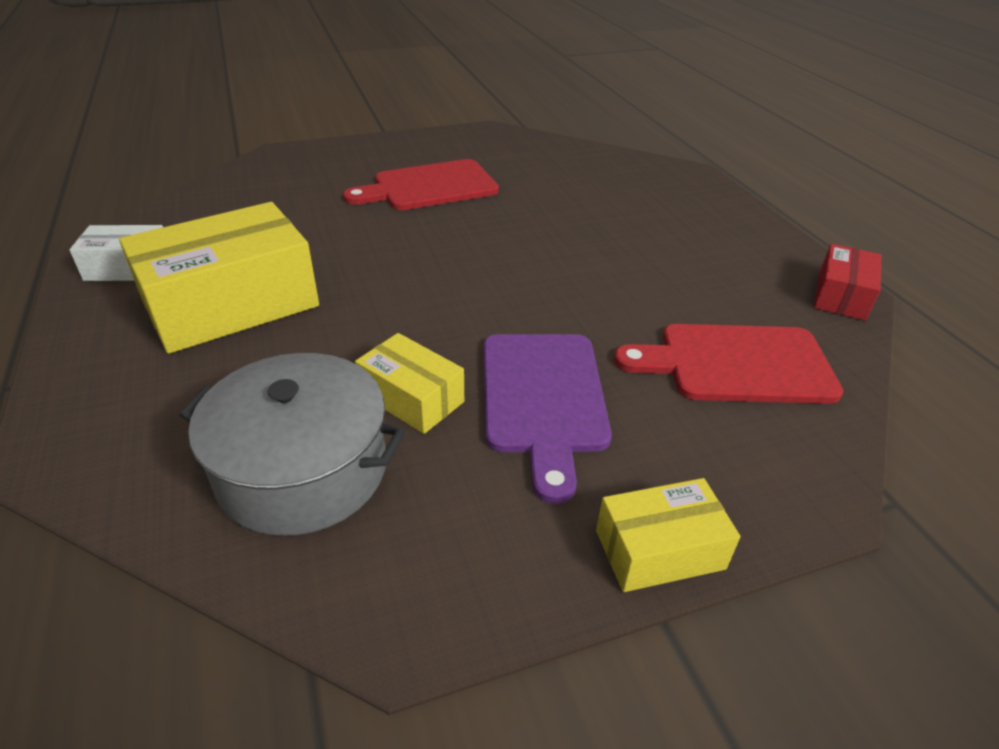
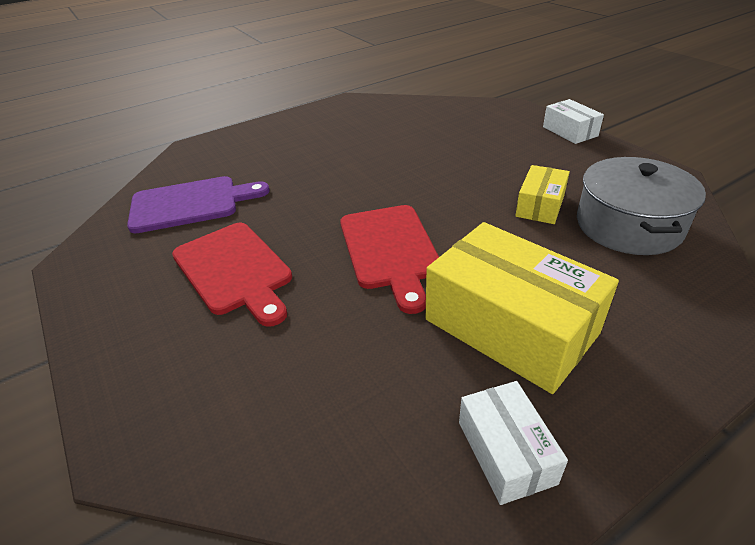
camera: 100 degrees left, 0 degrees up
purple cutting board [484,334,612,504] -> purple cutting board moved to [127,176,270,233]
yellow box [596,478,741,592] -> white box [543,99,604,144]
red cutting board [614,324,844,404] -> red cutting board moved to [340,205,439,314]
red box [814,244,881,321] -> none

